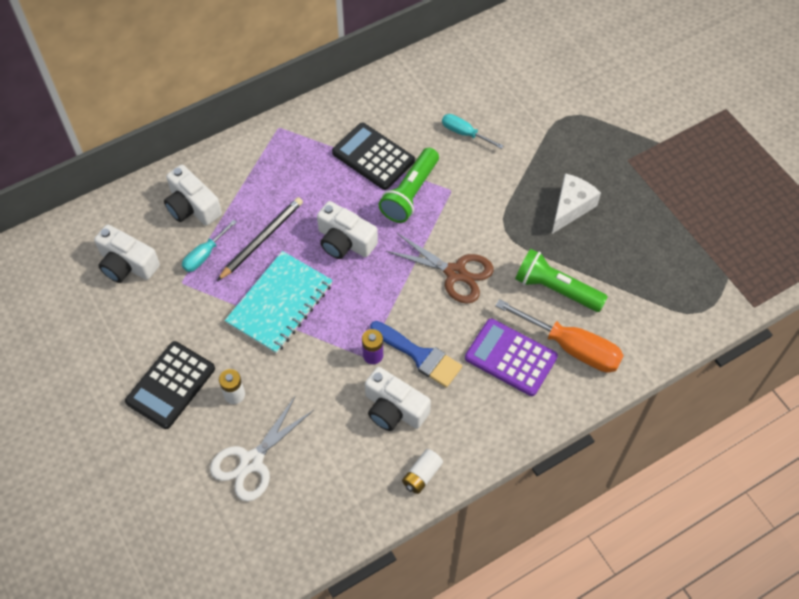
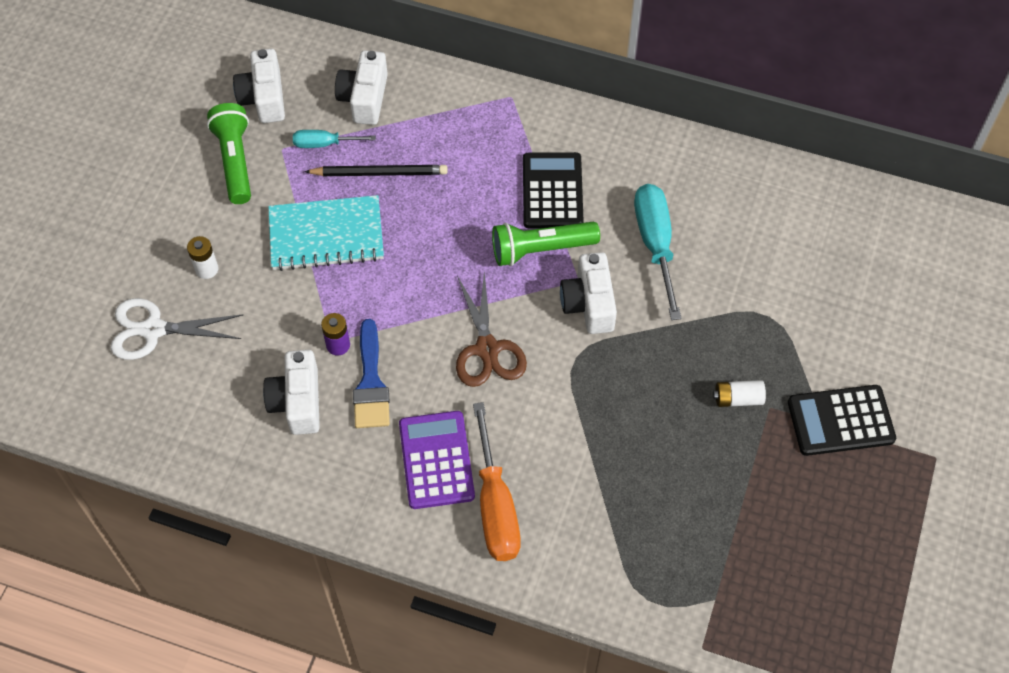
camera: 50 degrees right, 0 degrees up
black calculator [125,341,215,429] -> black calculator moved to [788,385,896,456]
white camera [317,201,378,259] -> white camera moved to [560,252,617,334]
white battery [402,449,443,494] -> white battery moved to [713,380,766,407]
turquoise screwdriver [442,114,504,149] -> turquoise screwdriver [634,184,682,320], size x1.79
green flashlight [515,249,608,312] -> green flashlight moved to [207,103,251,204]
white cheese [552,173,601,234] -> none

